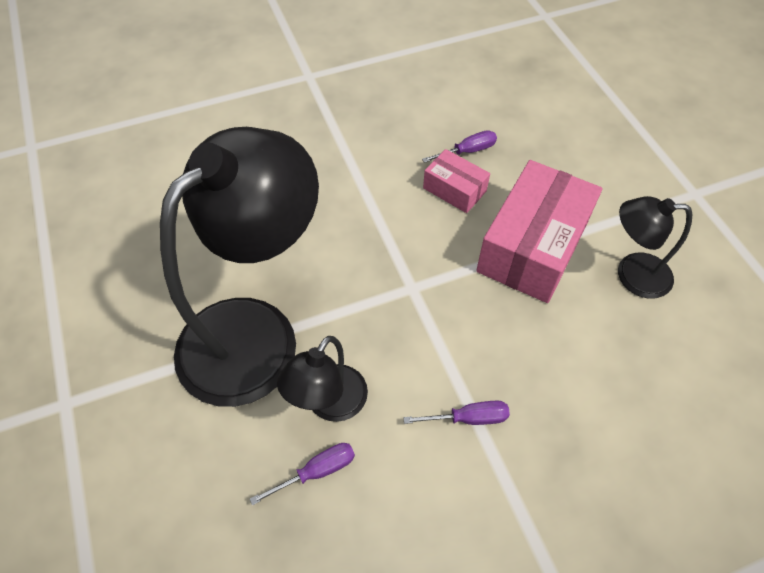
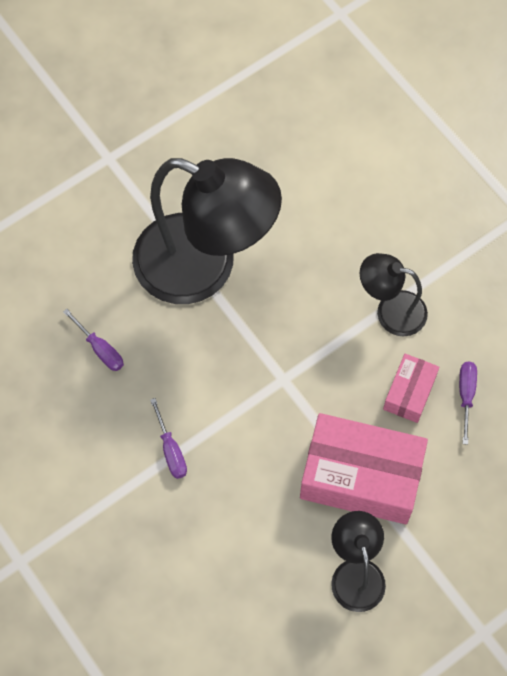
camera: 75 degrees right, 10 degrees up
black lamp [277,336,368,422] -> black lamp moved to [360,253,428,336]
purple screwdriver [422,130,497,163] -> purple screwdriver turned 135 degrees counterclockwise [459,362,477,445]

